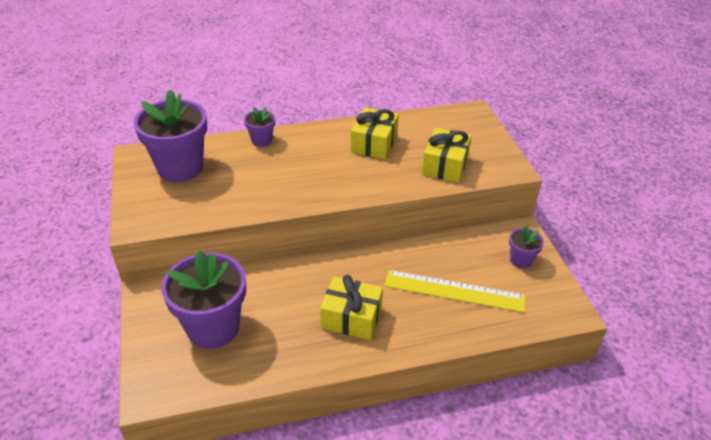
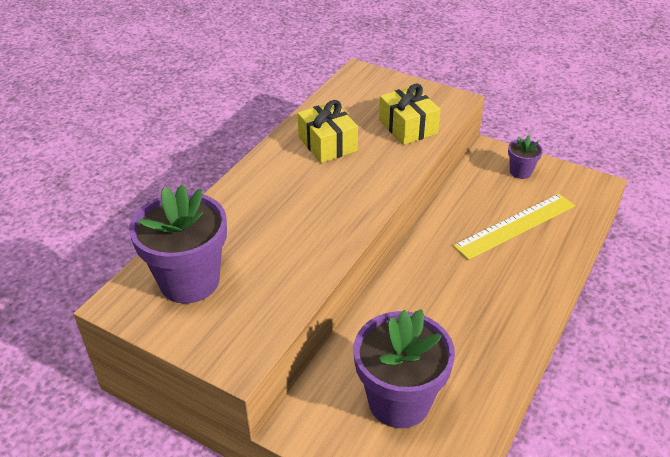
camera: 45 degrees left, 0 degrees up
purple flower pot [244,107,275,147] -> none
yellow gift [320,275,383,340] -> none

